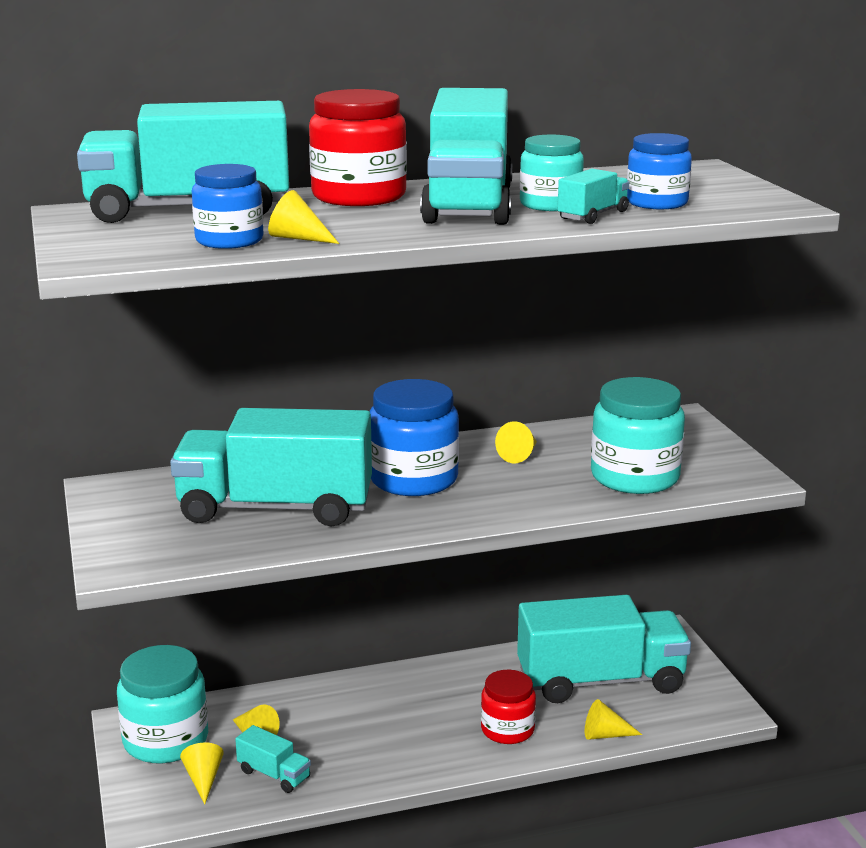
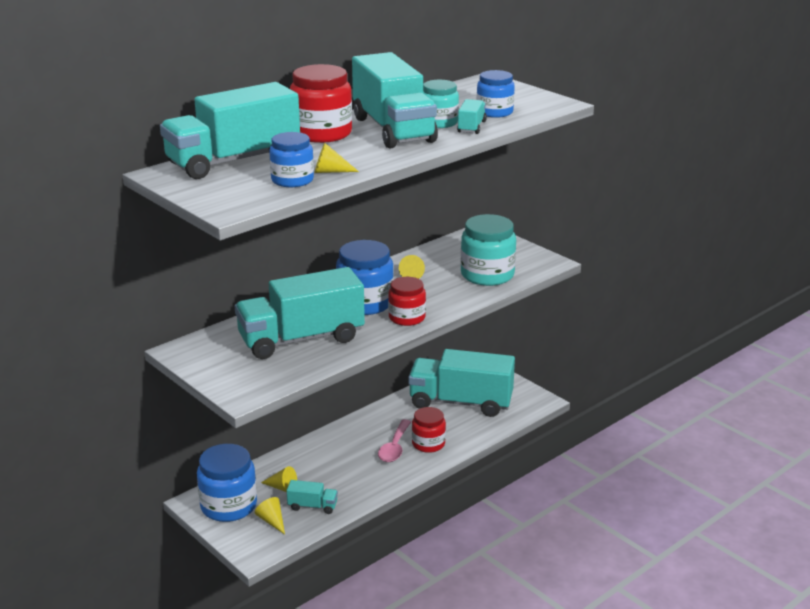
camera: 25 degrees left, 5 degrees up
turquoise jar [117,645,208,763] -> blue jar [197,444,257,522]
turquoise truck [517,595,691,703] -> turquoise truck turned 135 degrees counterclockwise [408,349,515,417]
yellow cone [585,699,642,740] -> none
none -> pink spoon [378,419,411,462]
none -> red jar [388,277,426,326]

